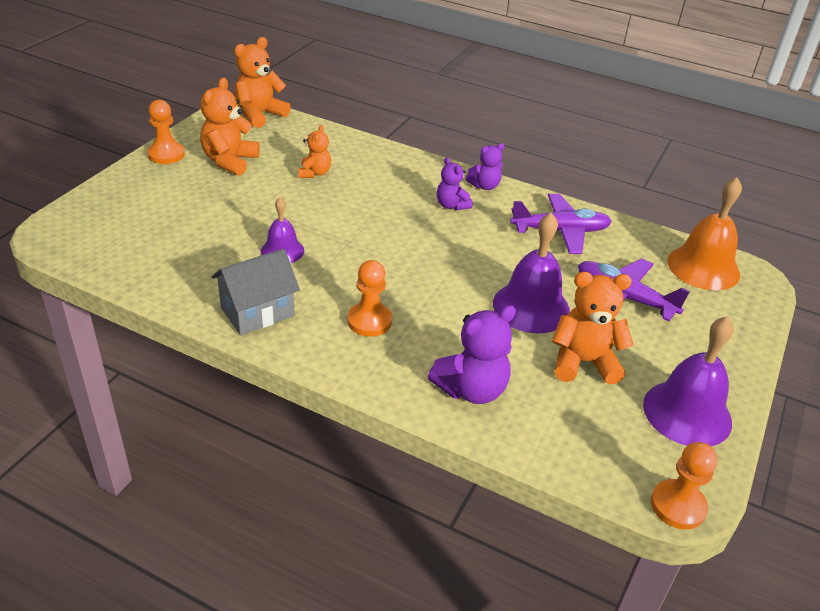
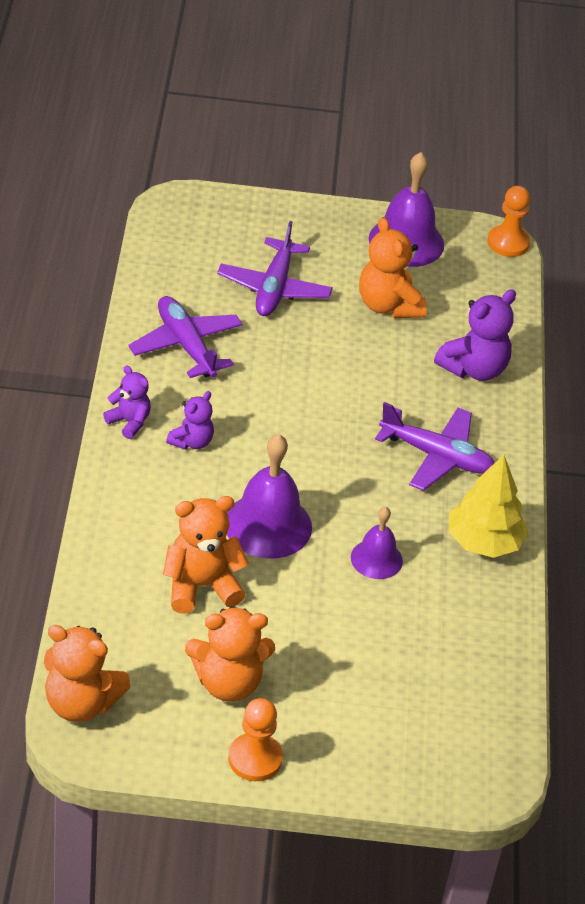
camera: 115 degrees left, 5 degrees up
grey house [211,249,300,335] -> yellow tree [449,455,528,558]
orange teddy bear [298,125,331,178] -> orange teddy bear [163,496,249,614], size x1.66
orange pawn [347,260,392,337] -> purple plane [375,402,494,491]
purple teddy bear [428,305,516,404] -> purple teddy bear turned 105 degrees clockwise [434,289,516,381]
purple bell [493,212,570,333] -> purple bell moved to [227,434,312,559]
orange bell [667,177,742,290] -> none

